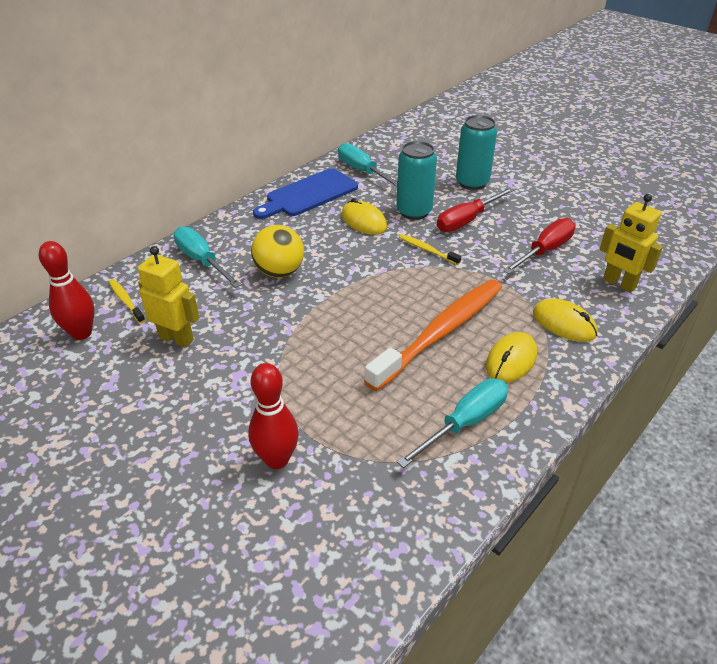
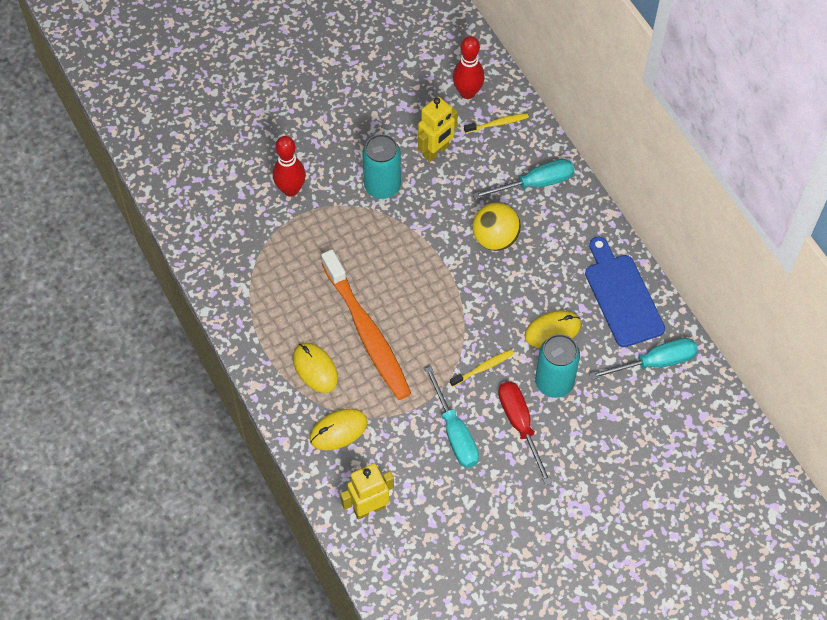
camera: 110 degrees right, 20 degrees up
turquoise screwdriver [397,378,508,468] -> turquoise screwdriver moved to [425,366,479,468]
turquoise can [456,115,497,190] -> turquoise can moved to [362,134,401,199]
red screwdriver [503,218,575,274] -> none

